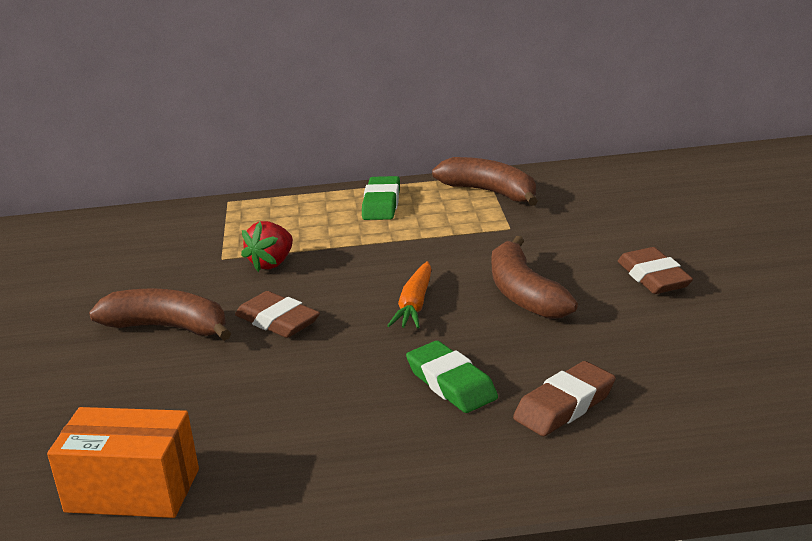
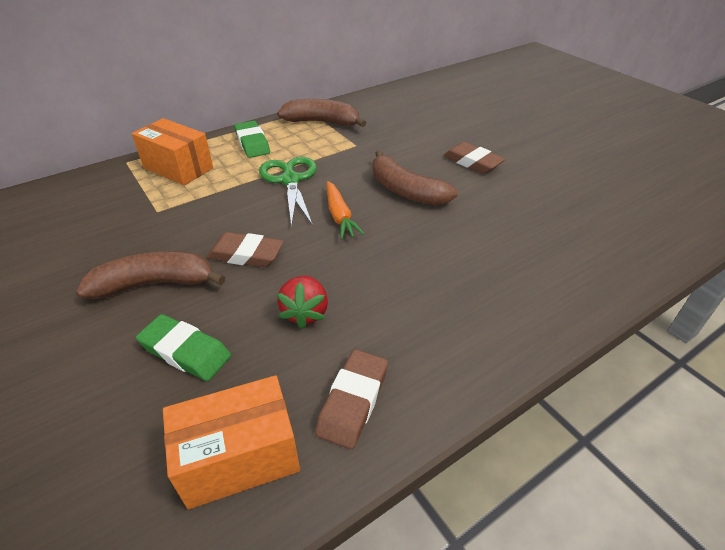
camera: 30 degrees left, 15 degrees up
red strawberry [241,221,293,272] -> red strawberry moved to [276,276,328,329]
green eraser [406,341,498,413] -> green eraser moved to [136,314,231,381]
brown eraser [513,361,615,436] -> brown eraser moved to [315,349,388,449]
none -> orange box [132,118,213,185]
none -> green scissors [259,157,317,228]

